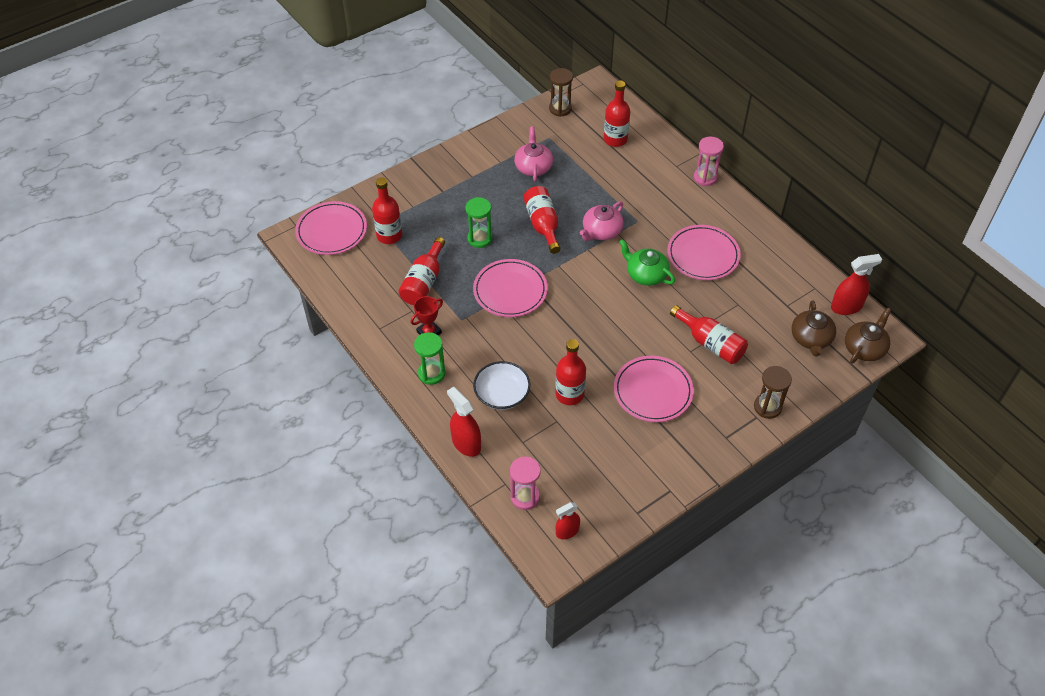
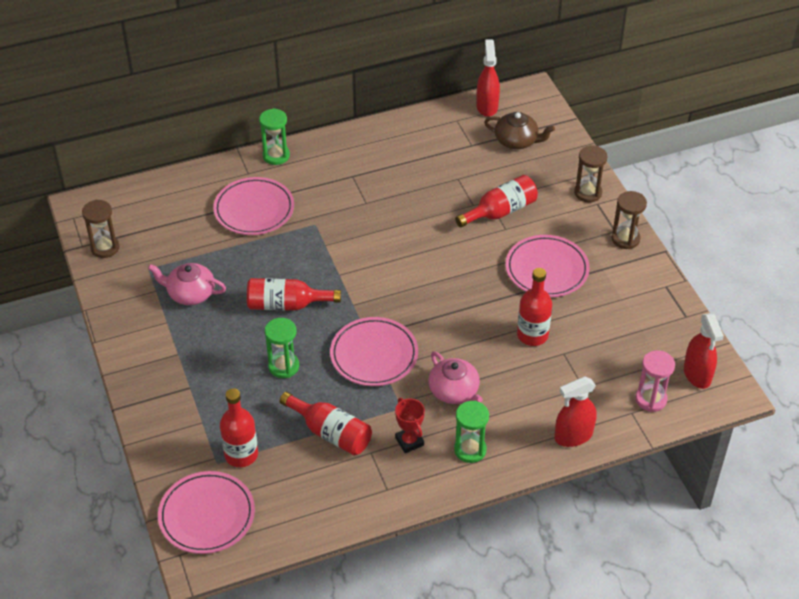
camera: 75 degrees left, 5 degrees down
white bowl [473,361,530,410] -> none
red spray bottle [556,502,580,539] -> red spray bottle [684,313,724,389], size x1.54
pink teapot [580,201,624,241] -> pink teapot moved to [428,351,483,404]
red bottle [604,80,630,147] -> none
green teapot [619,239,675,286] -> none
pink plate [667,225,741,280] -> pink plate moved to [213,177,294,235]
pink hourglass [694,137,724,186] -> green hourglass [259,108,290,165]
brown teapot [845,308,891,364] -> none
none -> brown hourglass [612,191,647,249]

